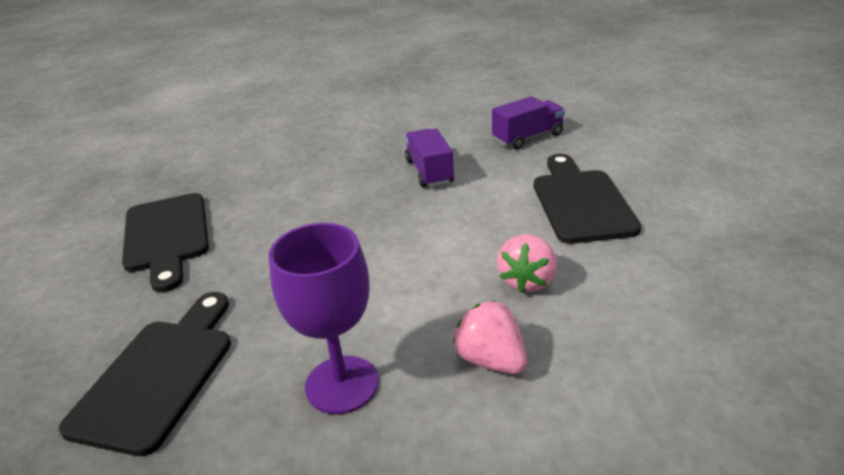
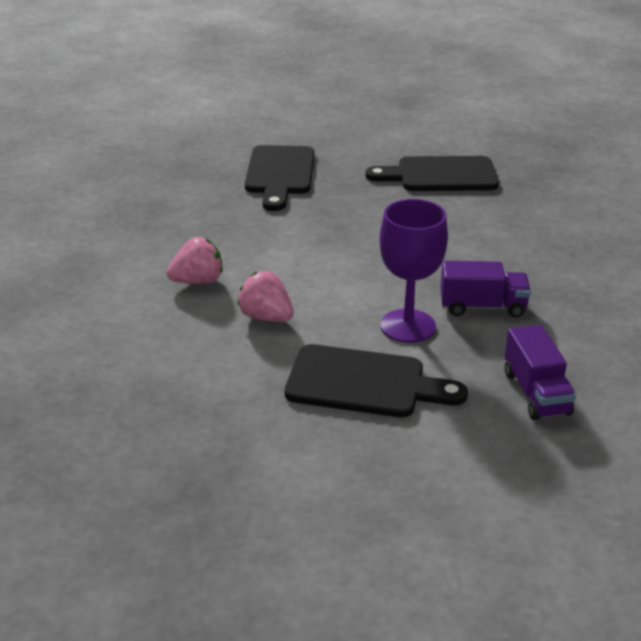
camera: 105 degrees right, 0 degrees up
black cutting board [59,292,231,456] -> black cutting board turned 60 degrees clockwise [245,145,315,211]
purple goblet [269,223,379,414] -> purple goblet moved to [379,199,448,343]

